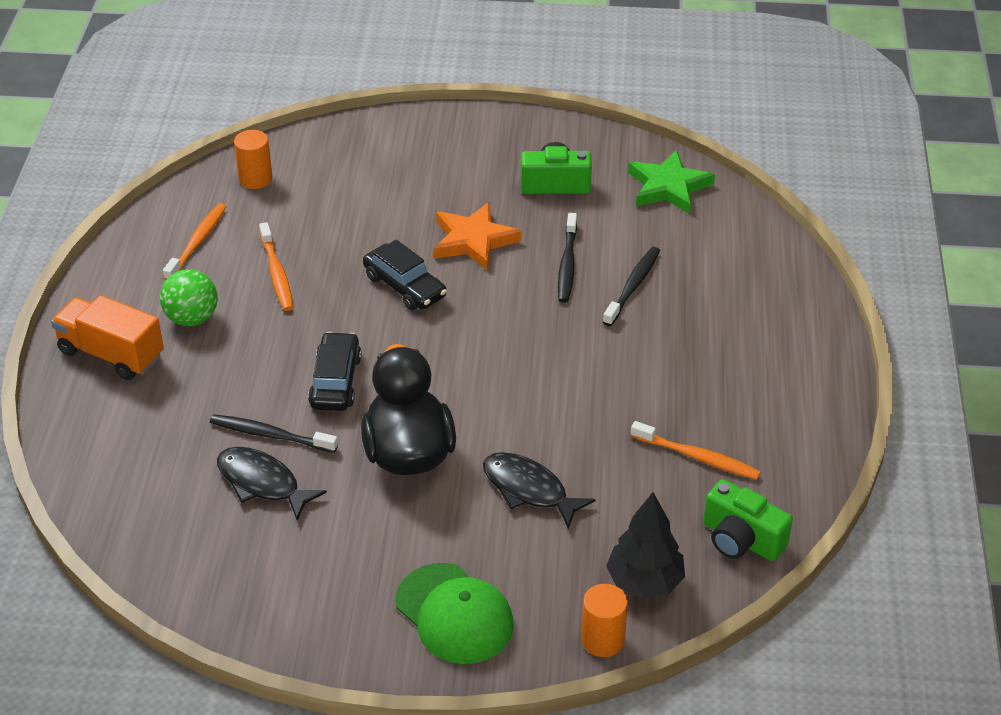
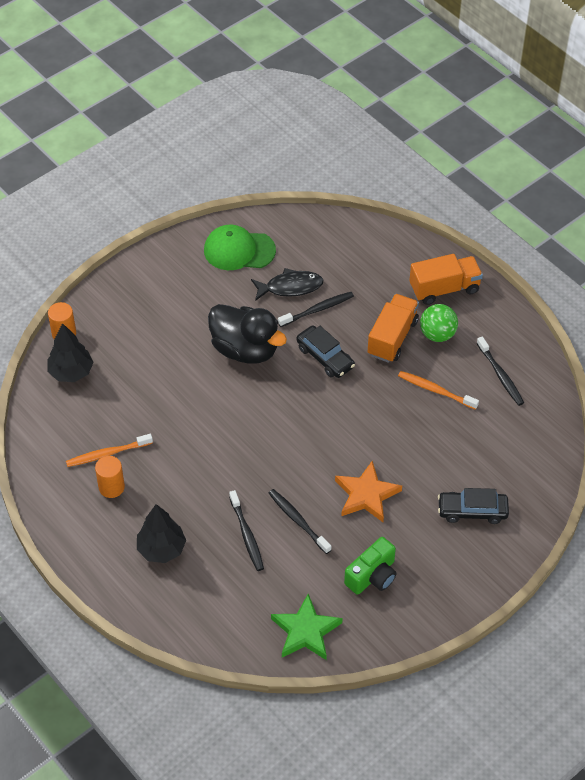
camera: 135 degrees right, 10 degrees up
orange toothbrush [163,203,227,280] -> black toothbrush [476,336,524,406]
orange cylinder [234,130,273,189] -> orange cylinder moved to [95,456,125,498]
black car [363,240,447,310] -> black car moved to [438,488,509,524]
green cap [396,563,514,664] -> green cap moved to [204,225,276,270]
black fish [483,452,596,529] -> none
green camera [703,479,793,561] -> none
none -> black tree [137,504,186,563]
none -> orange truck [368,294,419,363]

